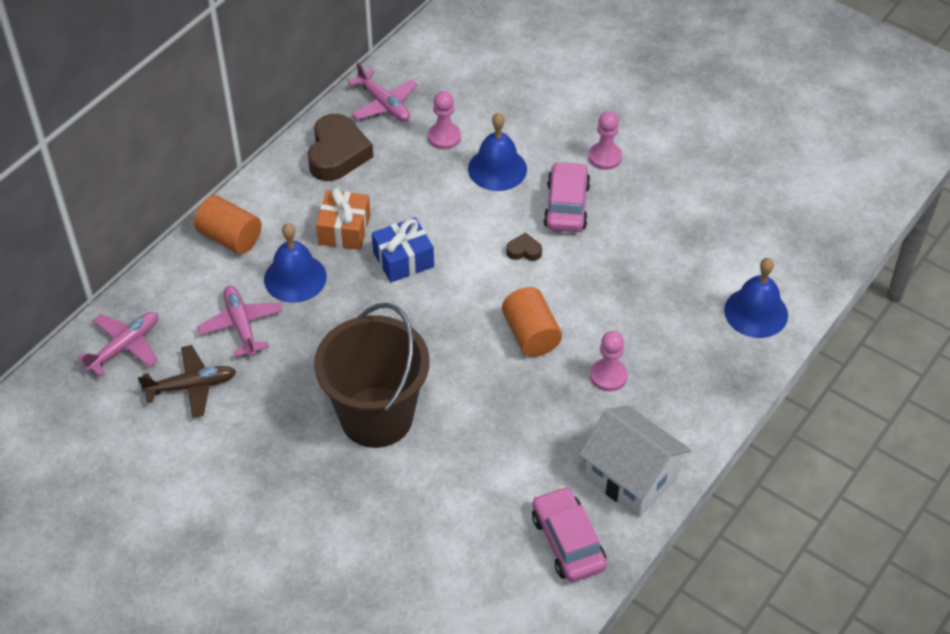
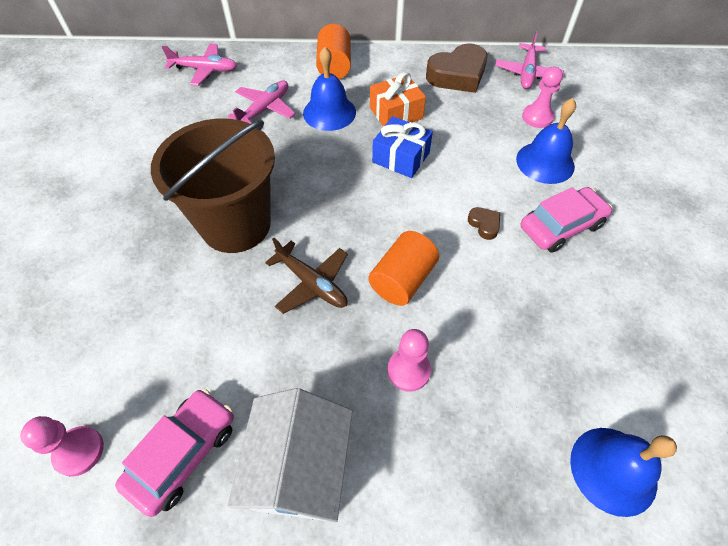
camera: 55 degrees right, 5 degrees up
brown plane [138,345,236,418] -> brown plane moved to [265,238,348,314]
pink pawn [588,111,622,170] -> pink pawn moved to [20,416,104,477]

